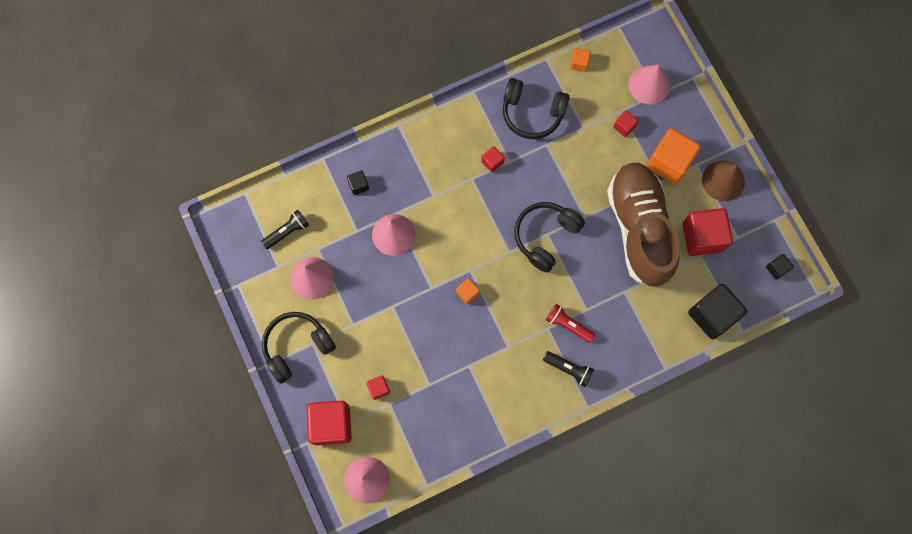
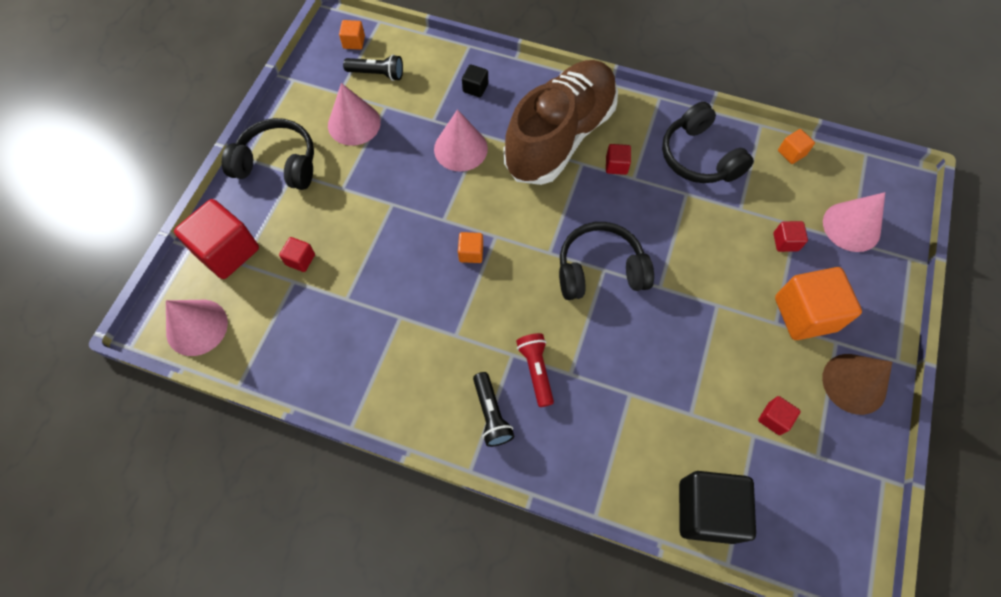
camera: 45 degrees right, 10 degrees down
brown shoe [607,162,680,287] -> brown shoe moved to [503,60,618,185]
red cube [683,208,733,256] -> red cube [758,396,801,435], size x0.47
black cube [766,254,794,280] -> none
none -> orange cube [339,20,365,50]

